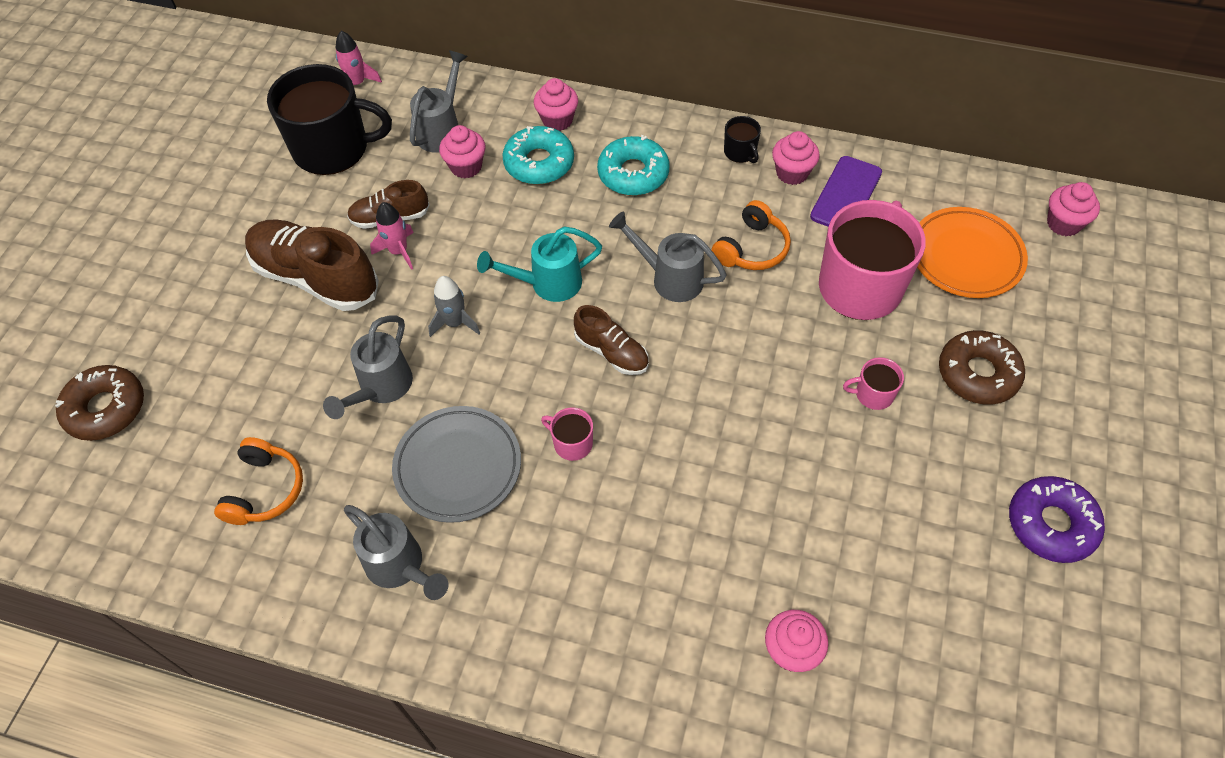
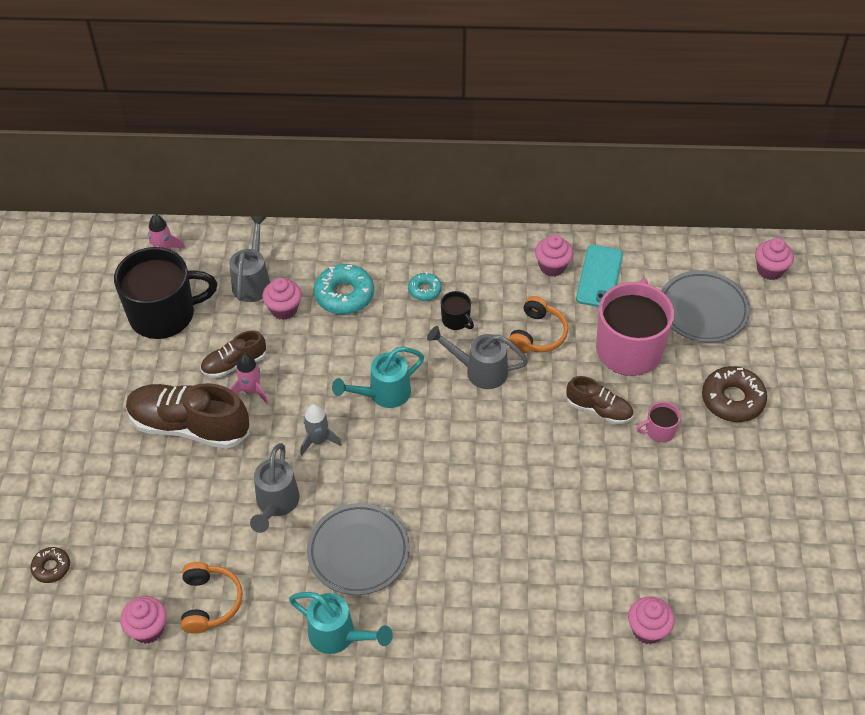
camera: 15 degrees left, 5 degrees down
brown donut [55,365,144,441] -> brown donut [30,547,70,583], size x0.56
grey watering can [344,505,448,600] -> turquoise watering can [289,592,393,654]
pink cupcake [534,78,578,131] -> pink cupcake moved to [120,596,167,644]
pink mug [541,407,593,461] -> none
brown shoe [574,305,649,375] -> brown shoe moved to [566,376,633,424]
turquoise donut [597,135,670,196] -> turquoise donut [408,272,442,301], size x0.56
black mug [724,116,761,163] -> black mug moved to [441,291,474,330]
purple phone [810,156,882,227] -> turquoise phone [576,245,623,307]
orange plate [917,207,1028,298] -> grey plate [662,271,750,342]
purple donut [1009,476,1105,563] -> none

